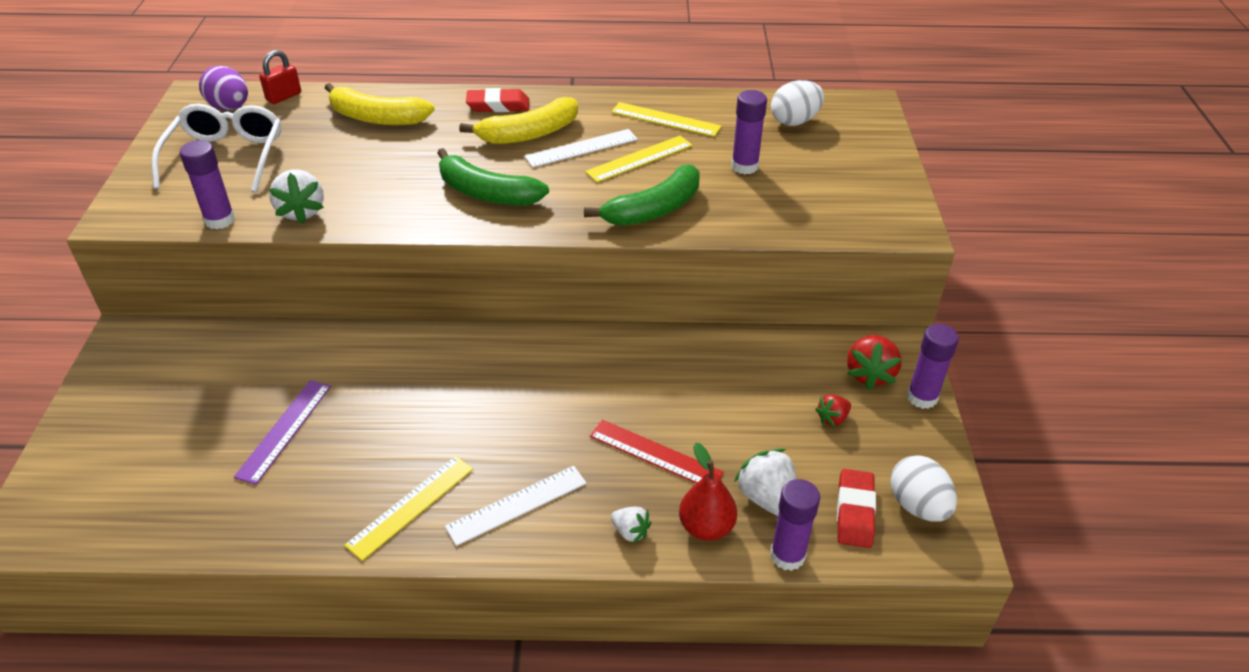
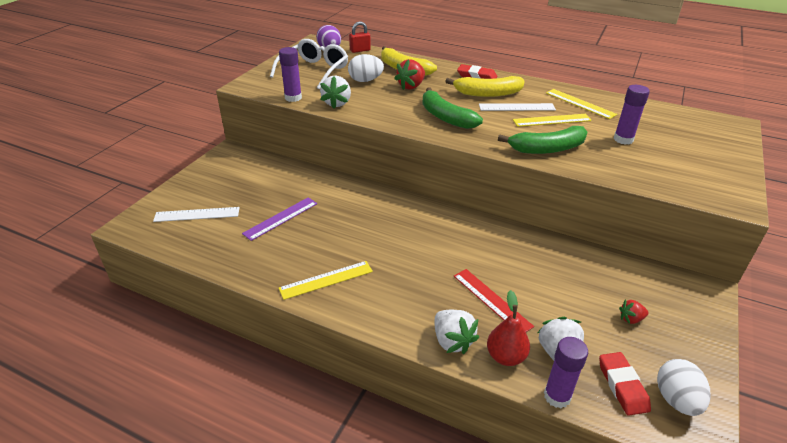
camera: 25 degrees right, 5 degrees down
white ruler [445,466,587,546] -> white ruler moved to [153,207,240,222]
white strawberry [611,507,651,543] -> white strawberry [435,310,479,354], size x1.72
white egg [771,80,824,126] -> white egg moved to [348,54,384,82]
red eraser [837,469,876,548] -> red eraser turned 45 degrees counterclockwise [599,352,651,416]
red strawberry [847,335,902,390] -> red strawberry moved to [394,59,425,90]
purple glue stick [907,324,959,409] -> none

